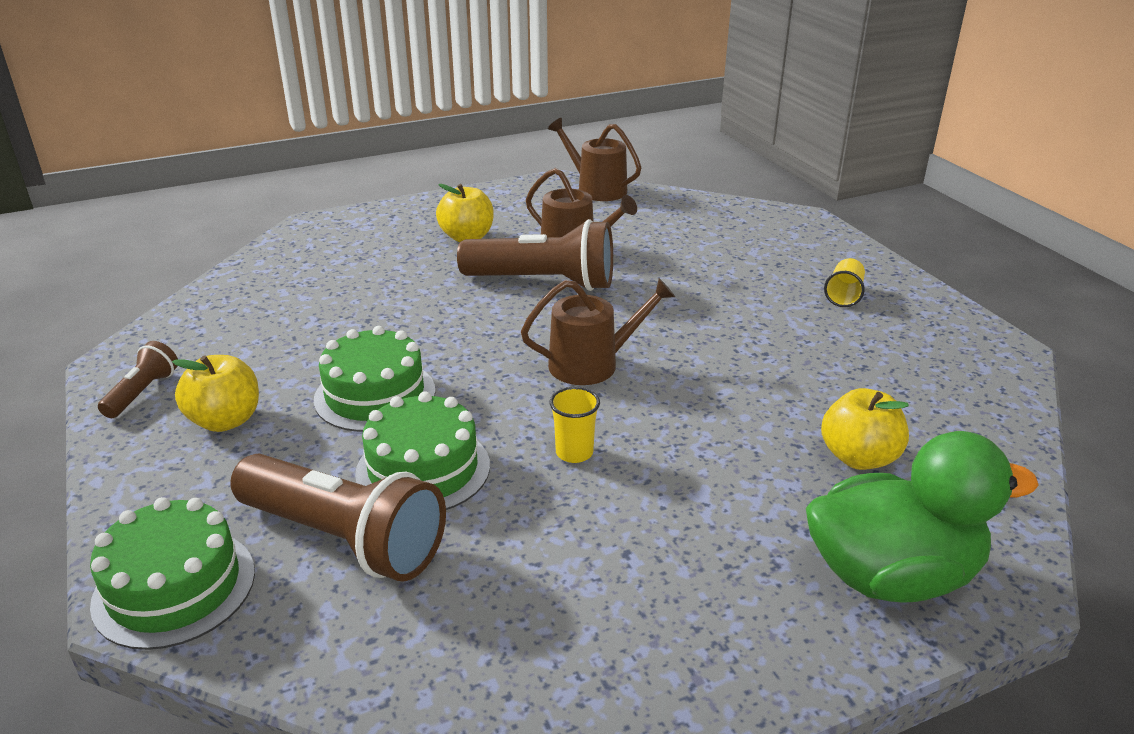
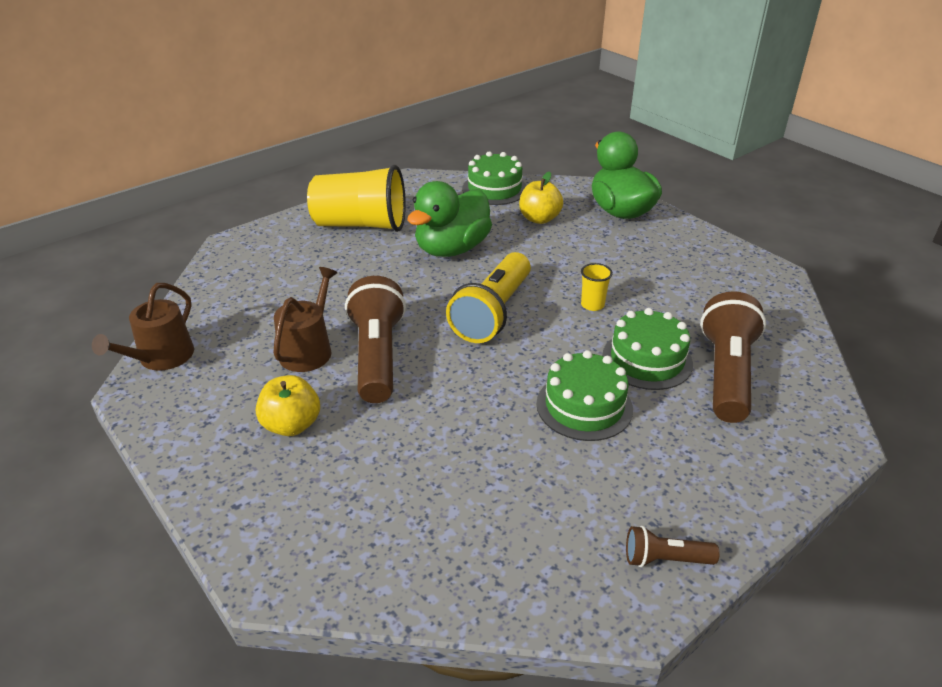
camera: 105 degrees left, 5 degrees up
green cake [90,497,255,650] -> green cake moved to [462,151,527,205]
yellow apple [172,355,259,432] -> none
brown watering can [521,278,675,385] -> yellow flashlight [446,252,531,343]
yellow cup [824,258,865,307] -> yellow cup [307,165,406,232], size x2.43
none -> green duck [407,181,492,257]

